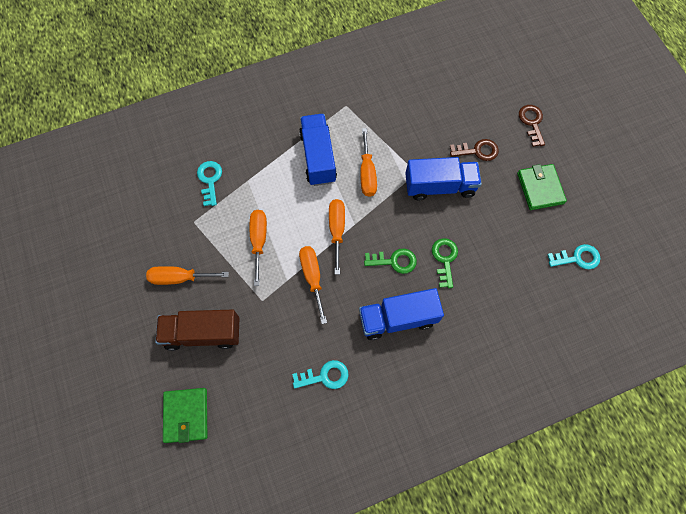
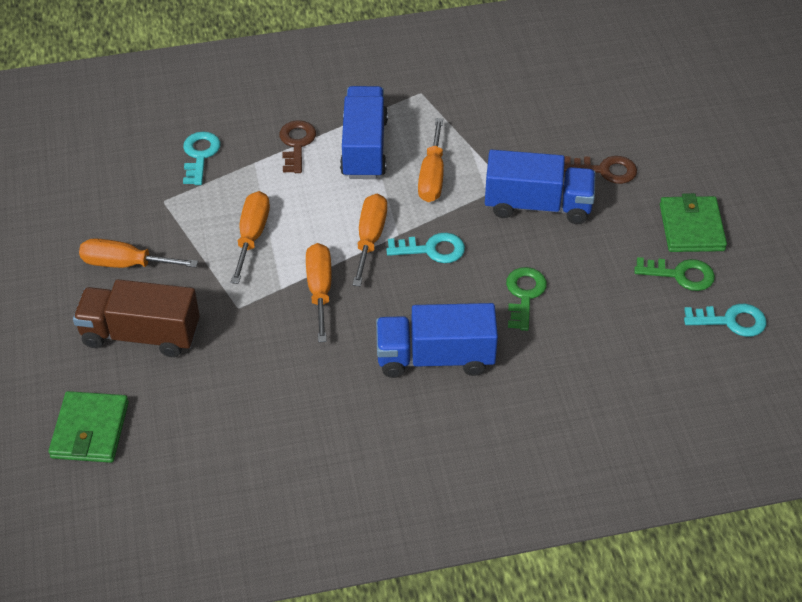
camera: 10 degrees right, 20 degrees down
turquoise key [292,360,349,389] -> turquoise key moved to [386,233,465,263]
green key [364,249,417,274] -> green key moved to [634,257,715,291]
brown key [519,105,545,147] -> brown key moved to [279,120,316,173]

